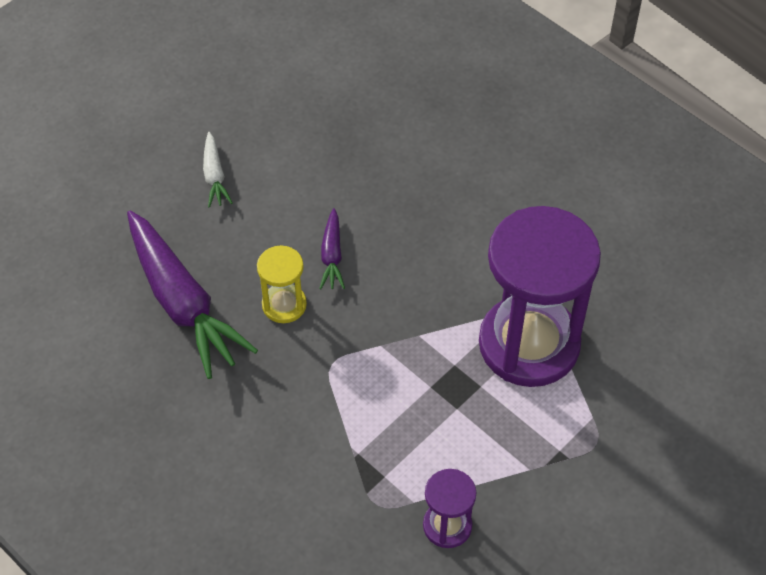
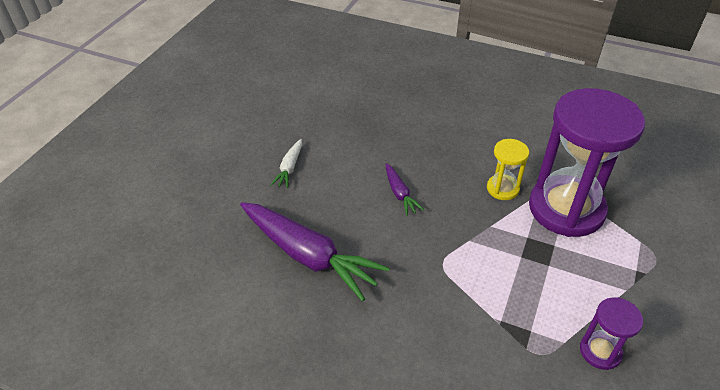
camera: 20 degrees left, 10 degrees down
white carrot [203,132,233,208] -> white carrot turned 45 degrees clockwise [271,139,302,188]
yellow hourglass [257,245,307,323] -> yellow hourglass moved to [487,139,529,200]

